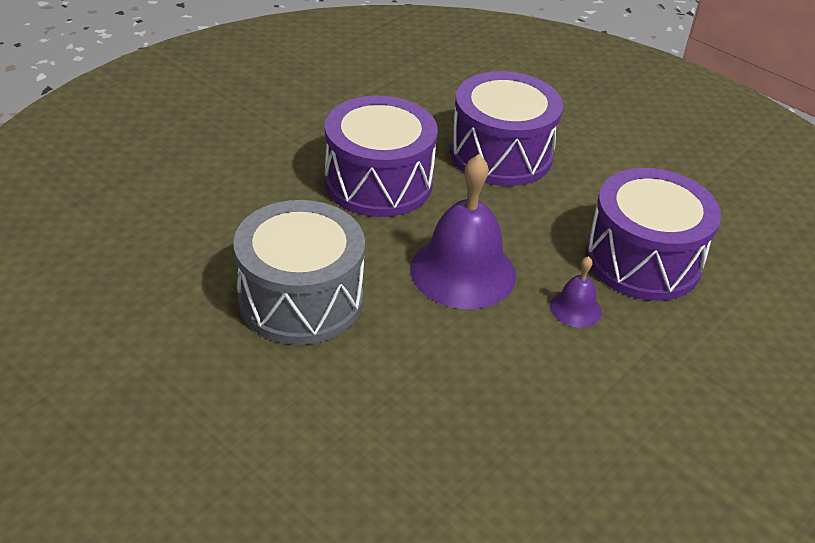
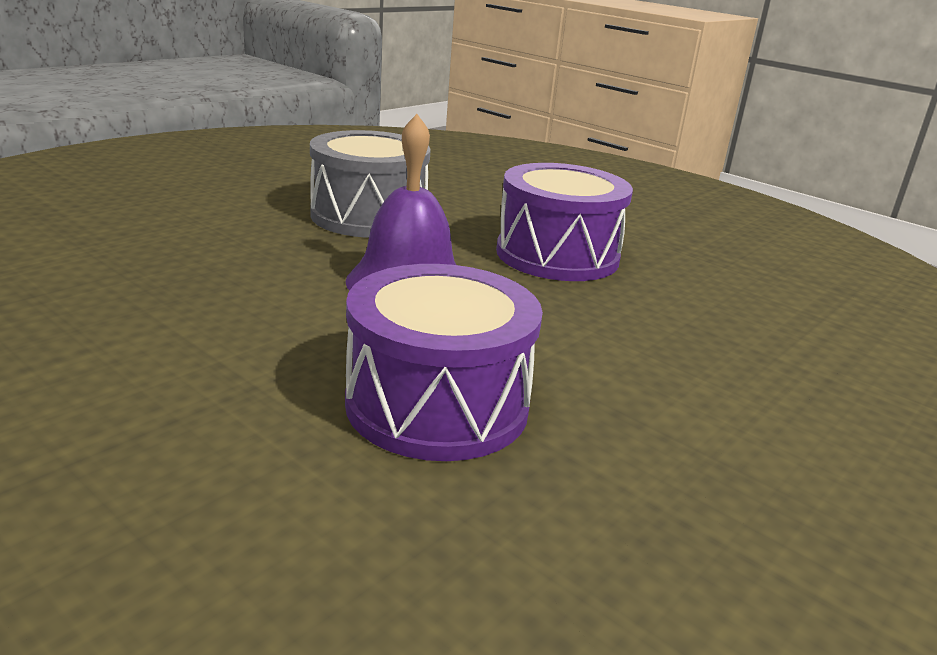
camera: 90 degrees right, 15 degrees down
purple drum [450,71,563,186] -> none
purple bell [550,256,602,327] -> none

